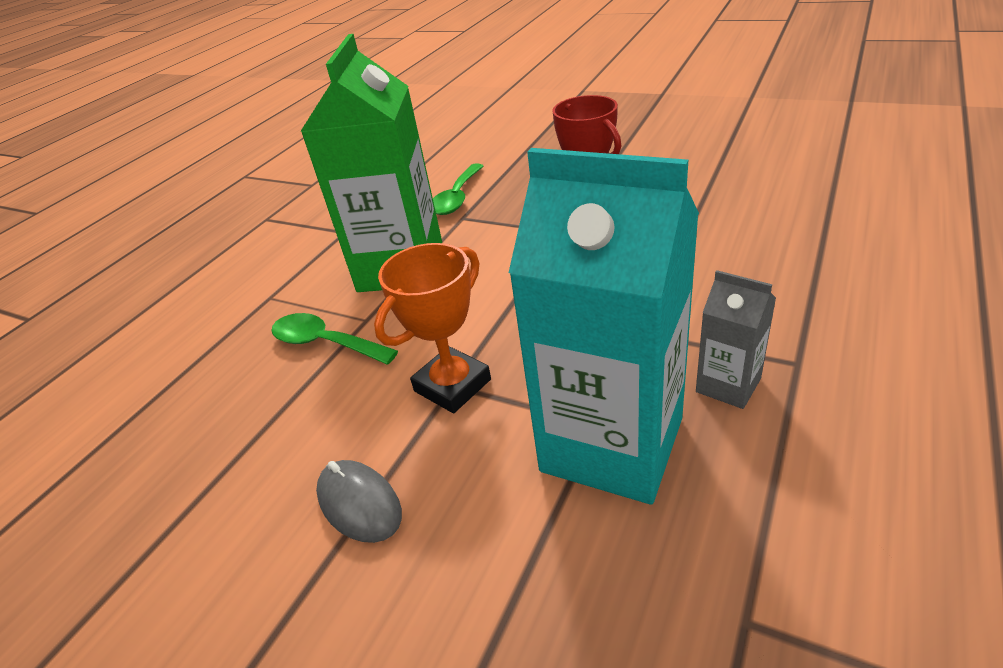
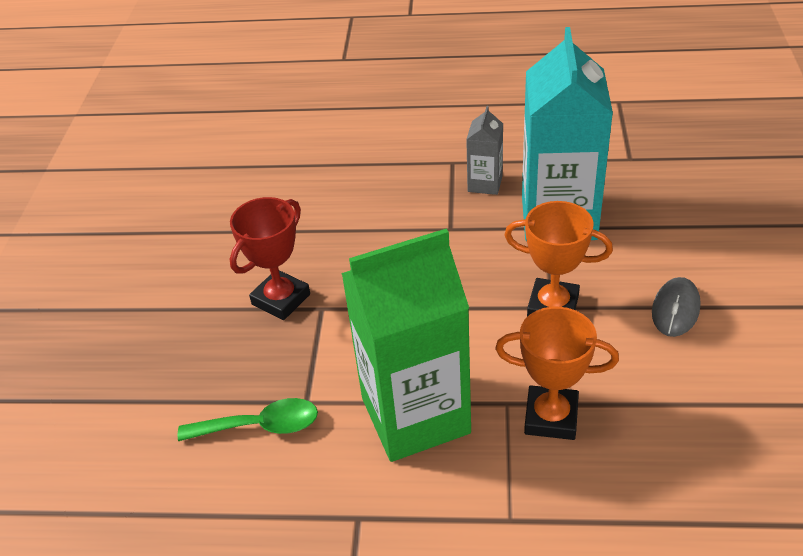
camera: 115 degrees left, 5 degrees up
green spoon [271,313,398,365] -> orange trophy [495,307,619,440]

